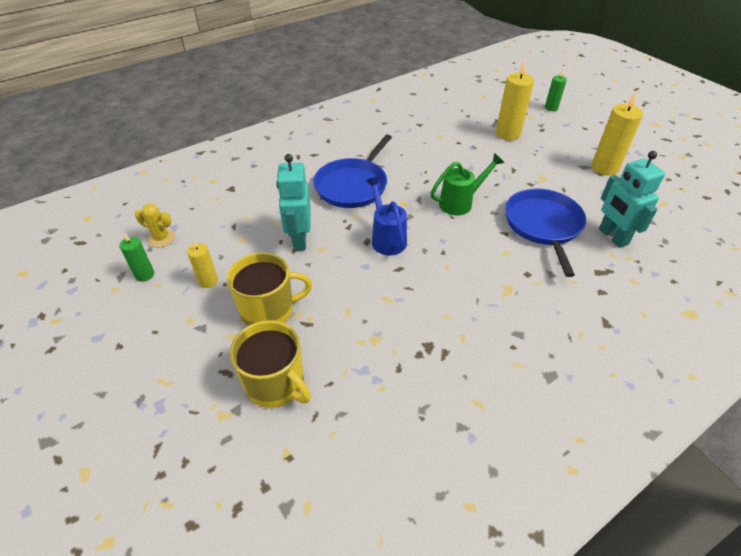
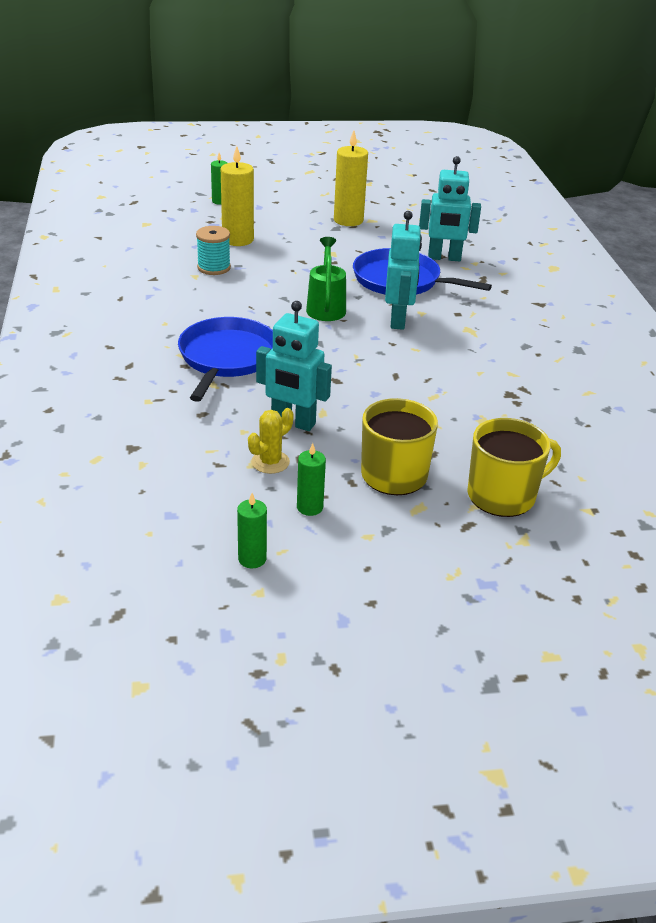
camera: 65 degrees left, 10 degrees down
yellow cactus [135,203,175,247] -> yellow cactus moved to [248,408,294,474]
yellow candle [187,240,218,288] -> green candle [297,443,326,516]
blue pan [313,134,392,208] -> blue pan turned 135 degrees counterclockwise [178,317,273,402]
blue watering can [366,177,407,255] -> none
none -> turquoise spool [196,226,231,275]
none -> turquoise robot [385,211,422,330]

